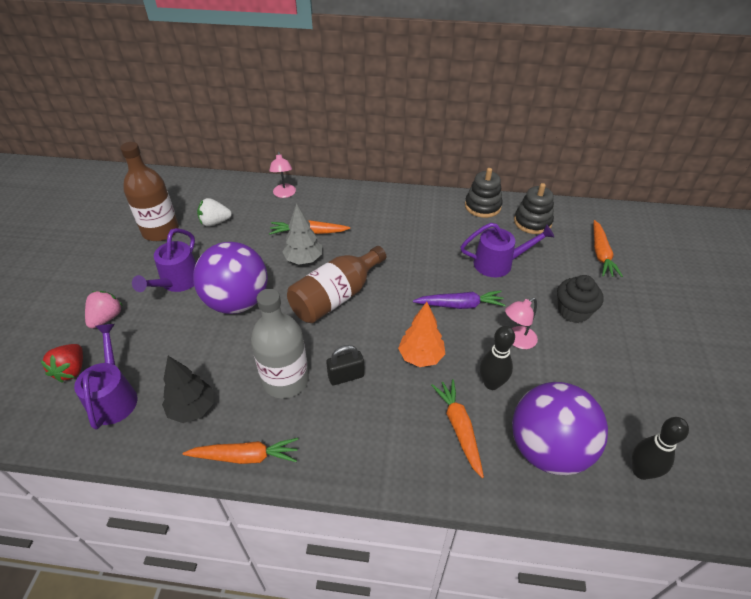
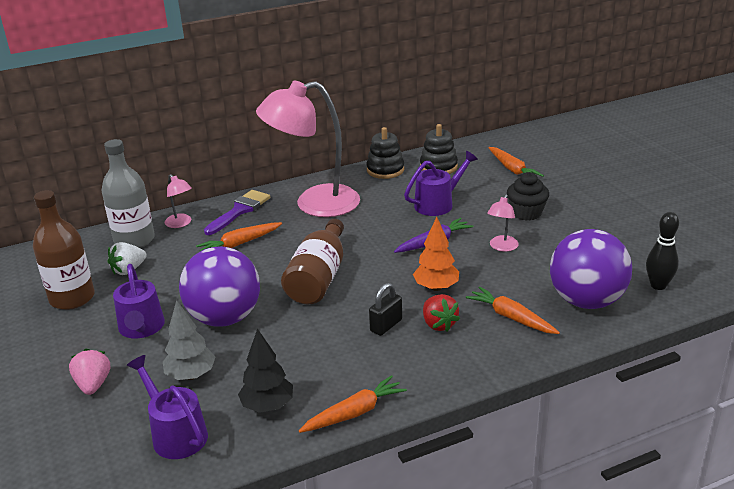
camera: 30 degrees left, 15 degrees down
red strawberry [41,344,83,383] -> red strawberry moved to [423,294,460,332]
grey bottle [251,289,309,398] -> grey bottle moved to [101,139,155,248]
grey tree [282,203,322,265] -> grey tree moved to [163,300,215,380]
black bowling pin [480,326,515,390] -> none
none -> purple brush [204,190,270,235]
none -> pink lamp [256,81,360,217]

